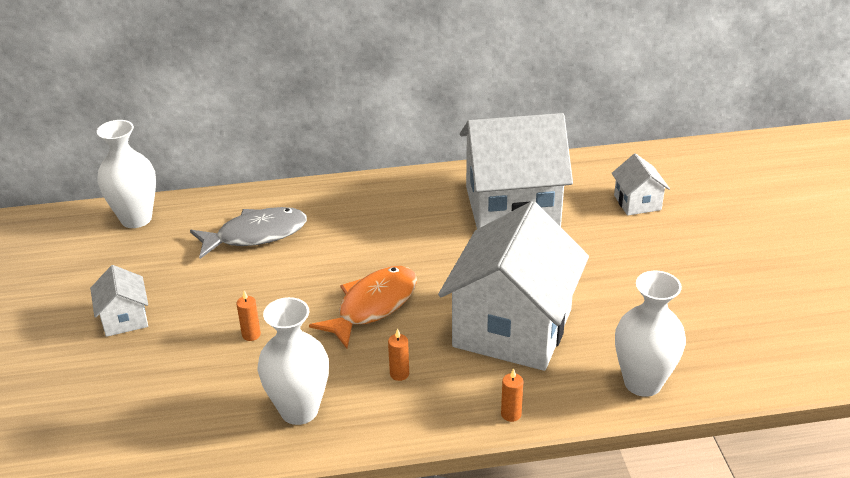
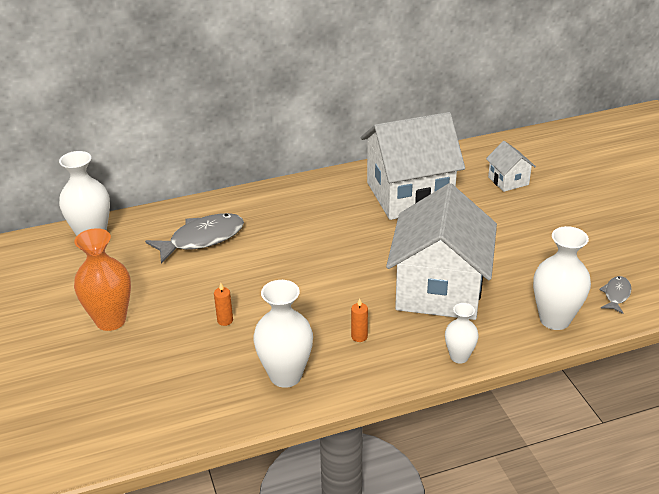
camera: 10 degrees left, 0 degrees up
white house [90,265,148,337] -> orange vase [74,228,131,331]
orange fish [309,266,417,348] -> none
orange candle [501,368,523,422] -> white vase [445,303,479,363]
none -> grey fish [599,276,632,314]

